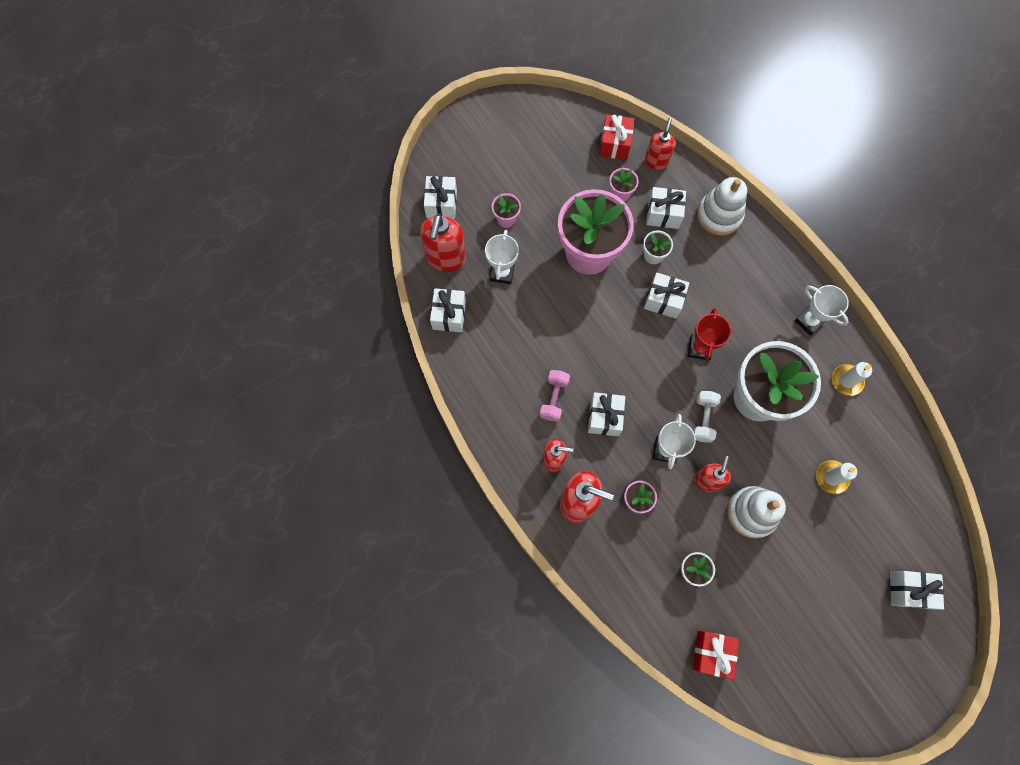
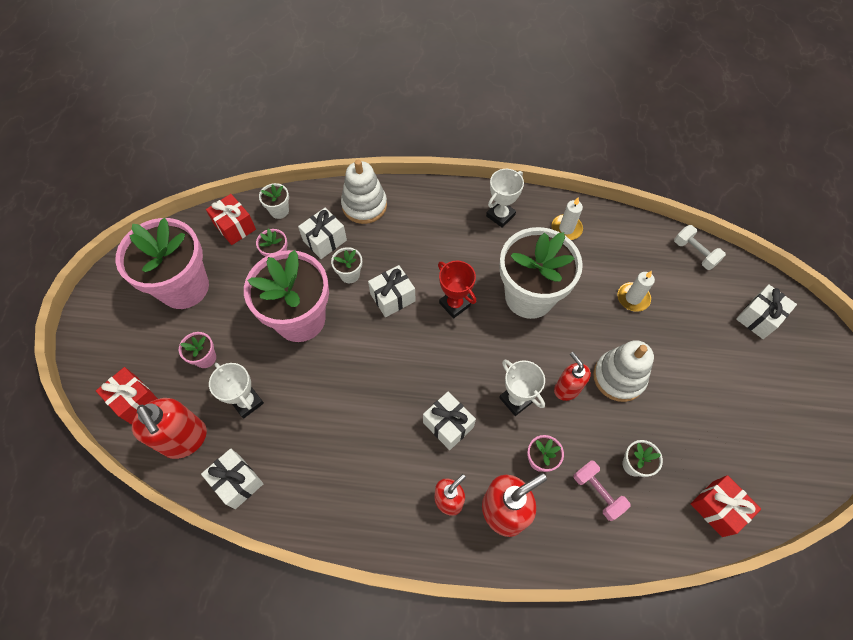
camera: 50 degrees left, 10 degrees down
white gift [424,176,457,219] -> red gift [96,367,158,425]
pink dumbbell [540,370,570,422] -> pink dumbbell moved to [574,460,630,521]
red soap dispenser [645,118,676,170] -> white flower pot [259,183,289,219]
white dumbbell [693,391,721,443] -> white dumbbell moved to [674,225,726,270]
white trophy [794,285,849,336] -> white trophy turned 45 degrees counterclockwise [486,169,524,228]
none -> pink flower pot [115,218,209,309]

